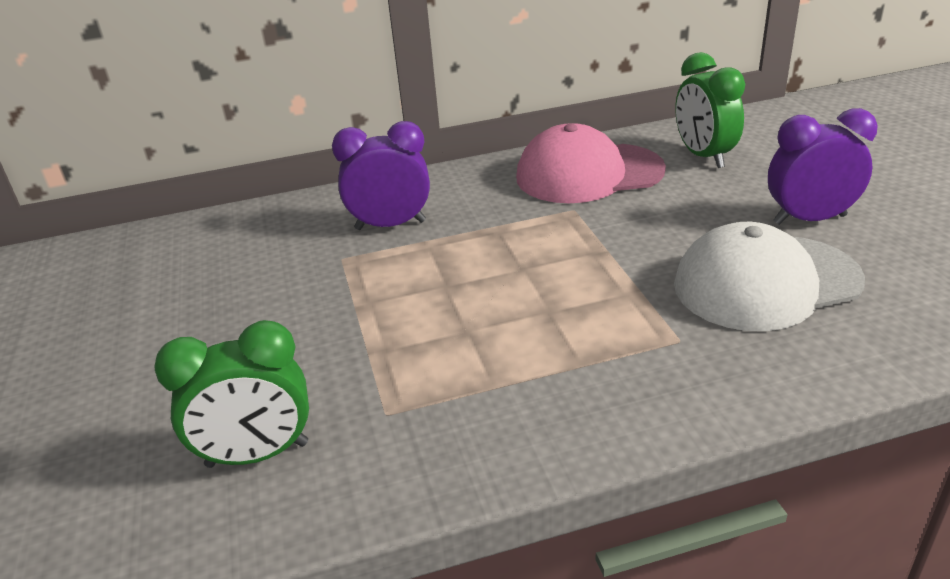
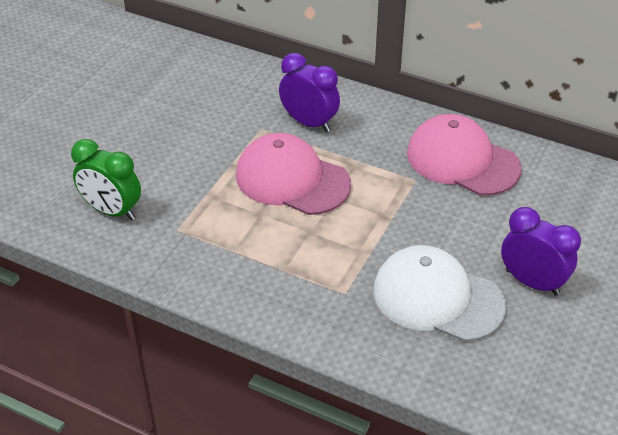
camera: 40 degrees right, 10 degrees up
green clock [675,52,745,168] -> none
none -> pink cap [236,133,351,215]

